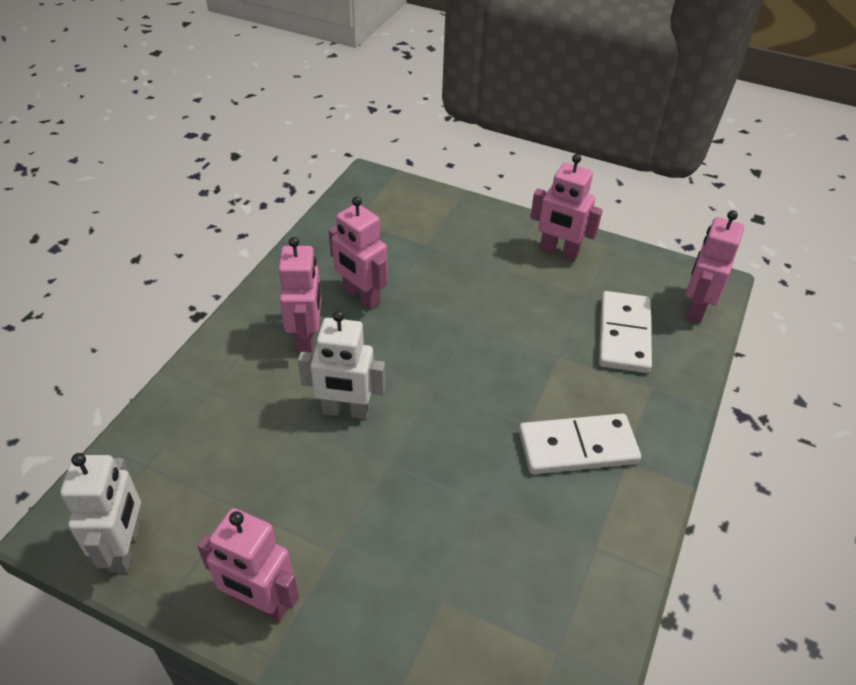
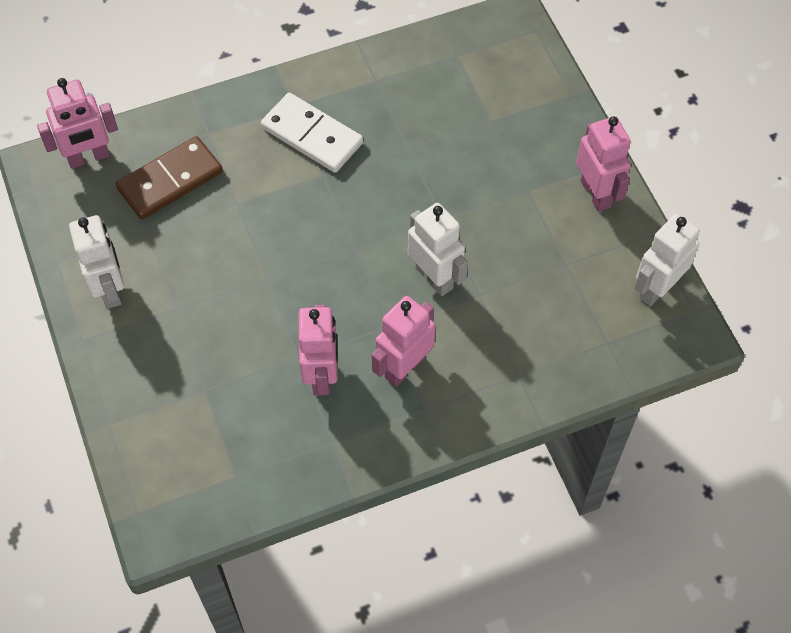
camera: 135 degrees left, 15 degrees up
pink robot [530,154,603,261] -> white robot [69,215,124,309]
white domino [599,291,652,373] -> brown domino [116,136,223,219]

